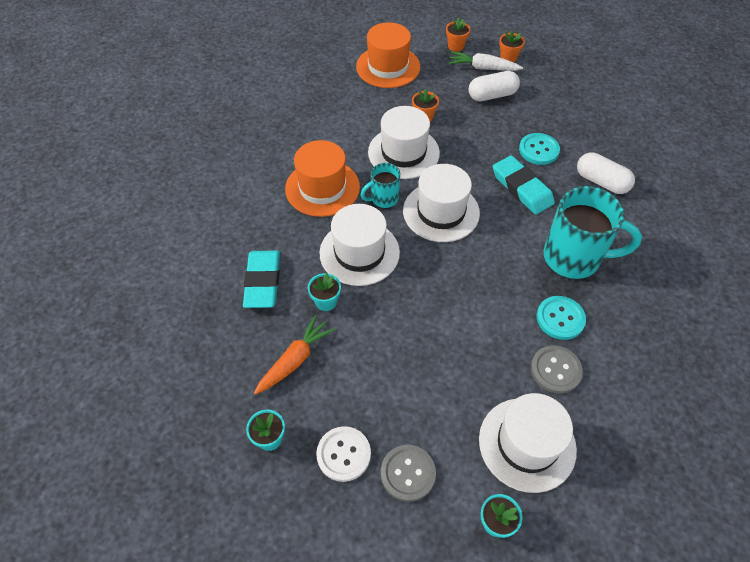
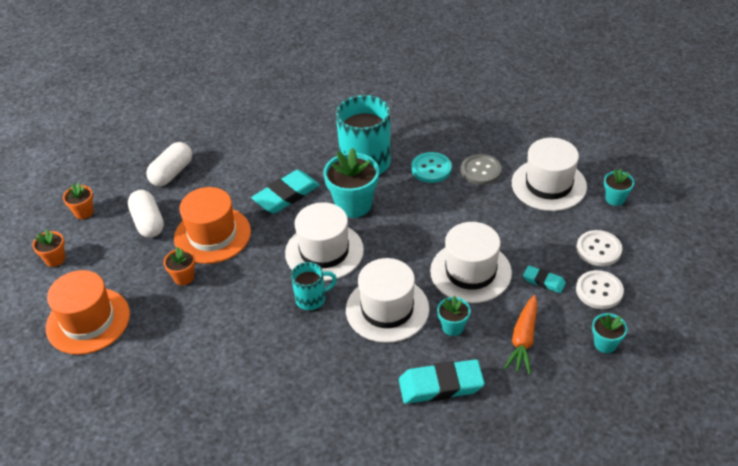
camera: 95 degrees left, 10 degrees down
orange carrot [254,315,335,395] -> orange carrot turned 105 degrees counterclockwise [504,295,537,375]
orange hat [285,140,360,217] -> orange hat moved to [174,187,251,264]
turquoise mug [361,163,400,208] -> turquoise mug turned 75 degrees counterclockwise [291,262,337,310]
white hat [368,106,440,179] -> white hat moved to [430,222,512,303]
grey button [381,445,436,502] -> white button [576,230,622,266]
white carrot [448,51,523,71] -> none
turquoise button [519,133,560,165] -> none
white capsule [577,152,635,194] -> white capsule moved to [146,142,192,186]
none -> turquoise flower pot [323,148,379,218]
none -> turquoise eraser [523,265,566,293]

